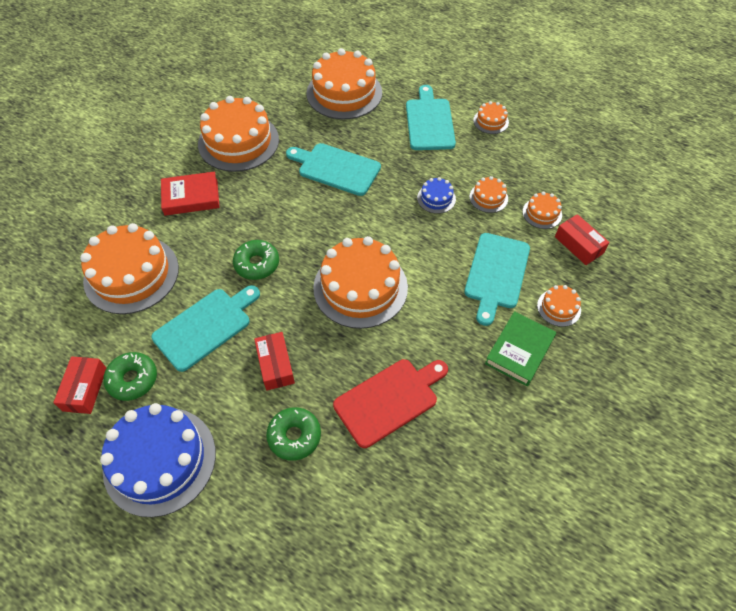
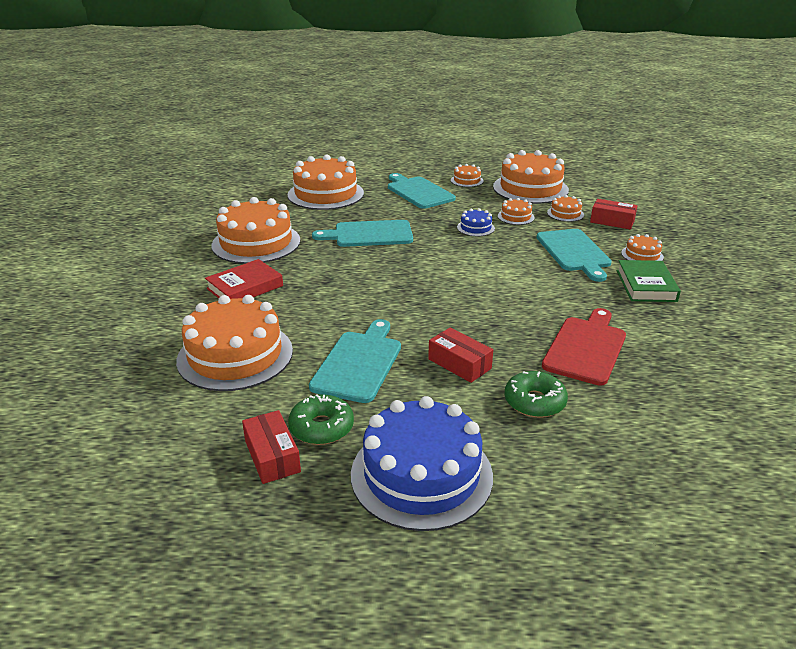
camera: 30 degrees left, 25 degrees down
green donut [233,240,279,280] -> none
orange cake [313,236,408,329] -> orange cake moved to [493,150,569,204]

